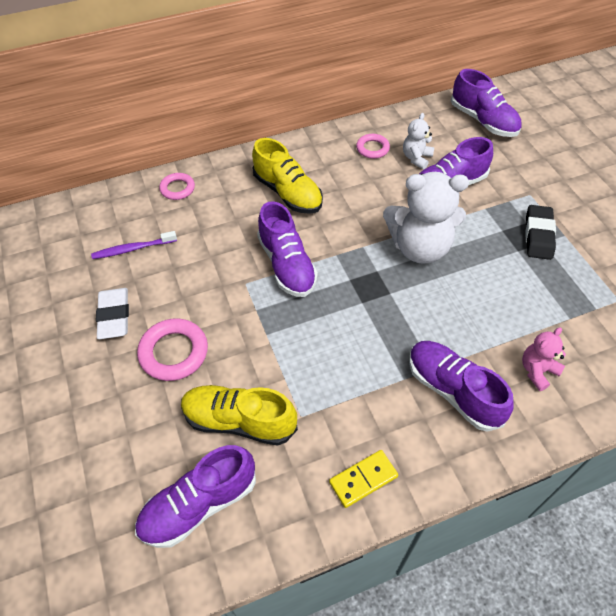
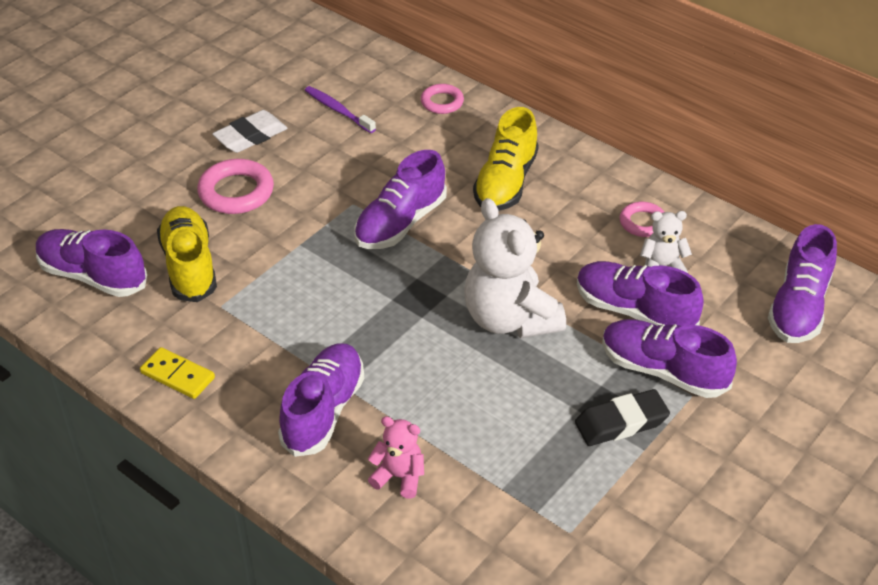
camera: 60 degrees right, 10 degrees down
none -> purple shoe [602,319,737,398]

